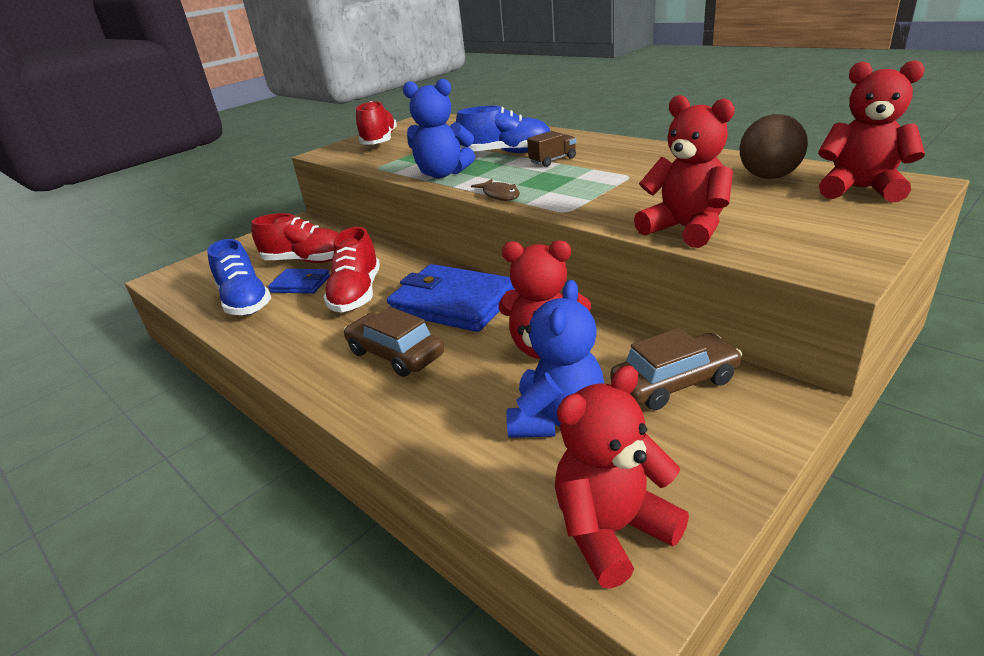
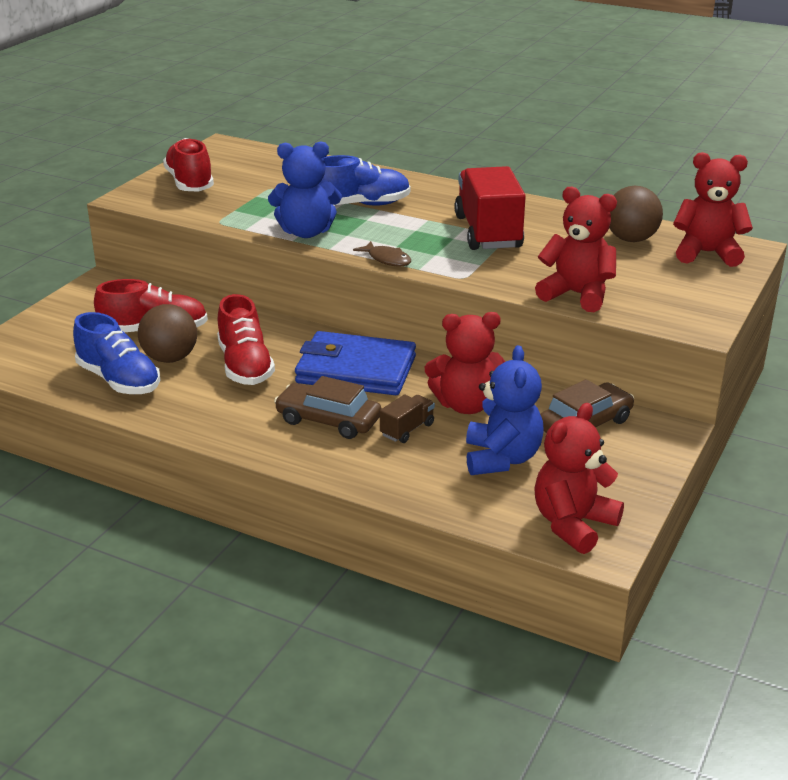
camera: 20 degrees left, 0 degrees up
blue wallet [268,269,330,294] -> brown ball [138,304,197,363]
brown truck [527,131,576,167] -> brown truck moved to [380,395,435,443]
none -> red truck [454,166,526,250]

